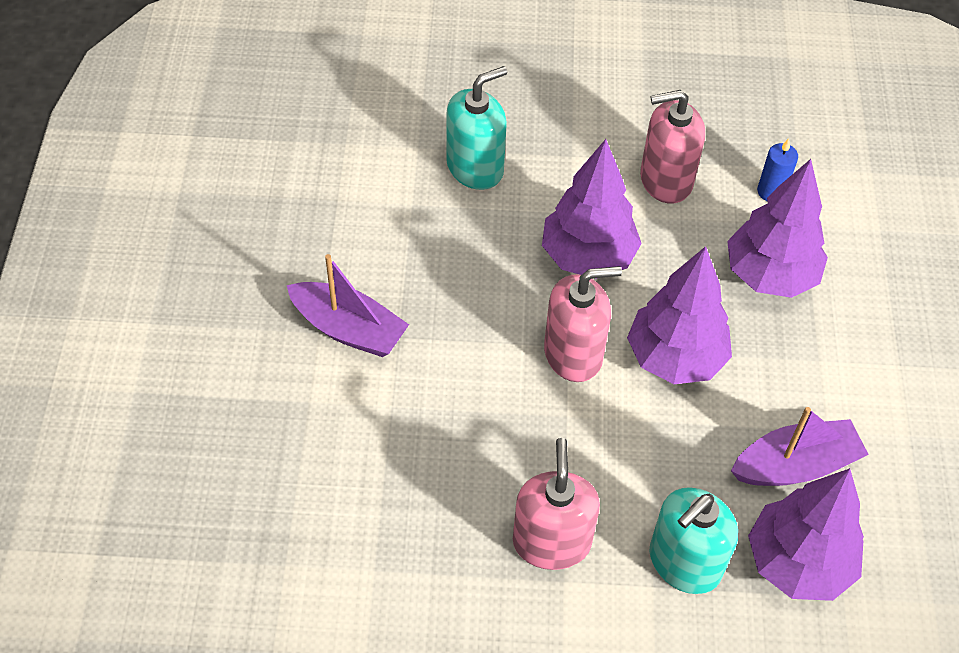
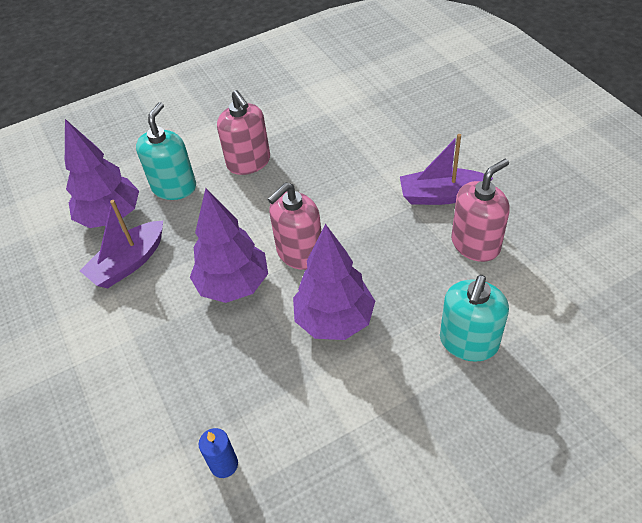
camera: 155 degrees right, 5 degrees down
pink soap dispenser [640,90,705,204] -> pink soap dispenser moved to [451,159,510,262]
purple tree [727,159,828,298] -> none

